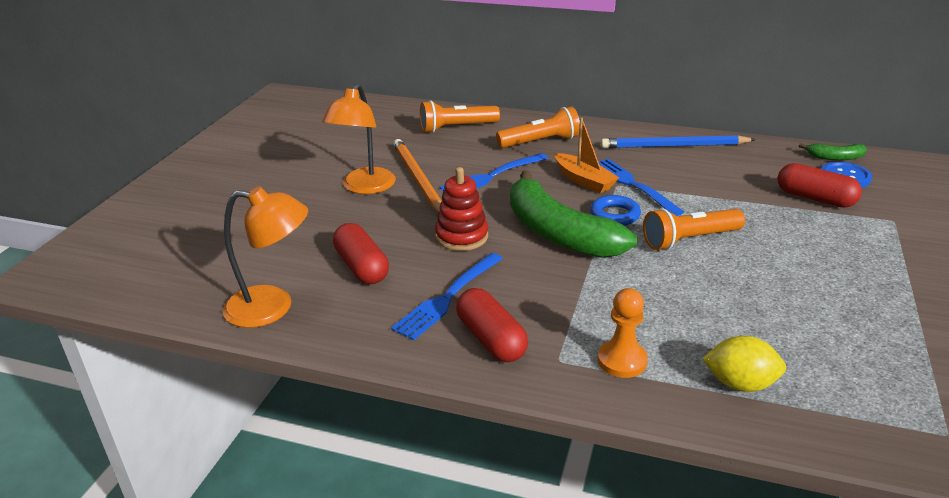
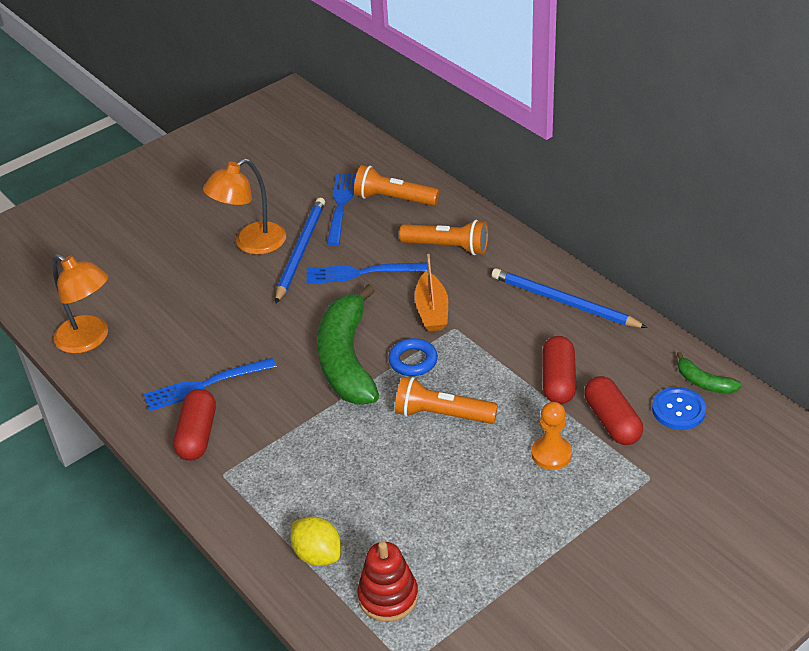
camera: 35 degrees right, 10 degrees up
red capsule [333,223,389,284] -> red capsule moved to [542,336,576,404]
orange pencil [393,139,442,212] -> blue pencil [275,197,325,304]
red stacking toy [435,167,488,251] -> red stacking toy moved to [357,541,418,622]
blue fork [598,159,684,216] -> blue fork moved to [327,173,357,246]
orange pawn [598,288,648,378] -> orange pawn moved to [531,402,572,470]

